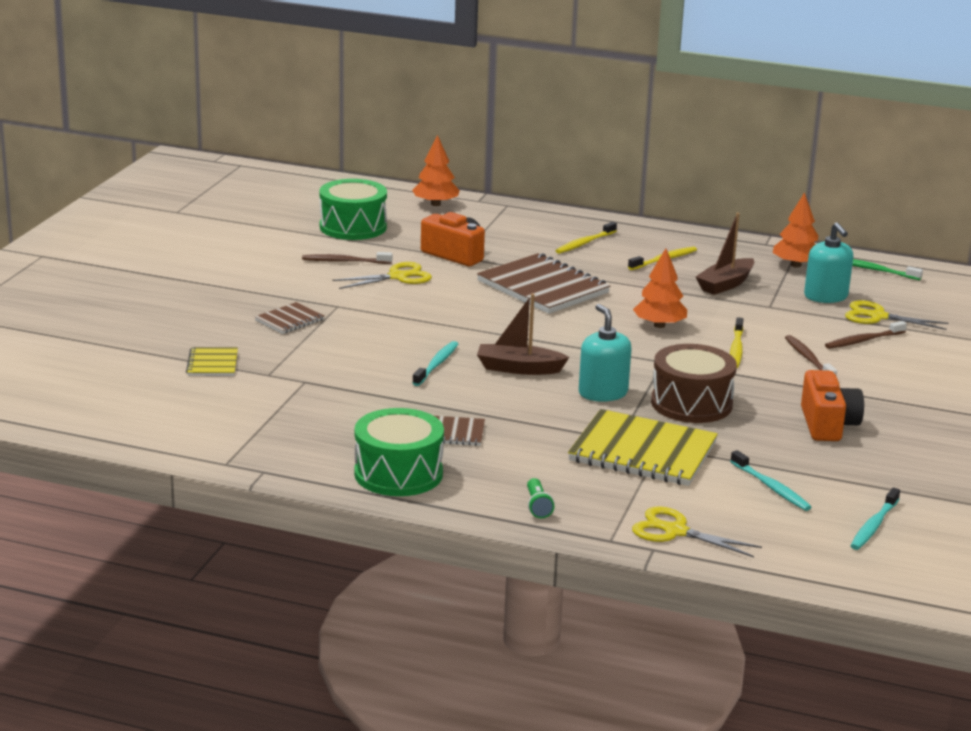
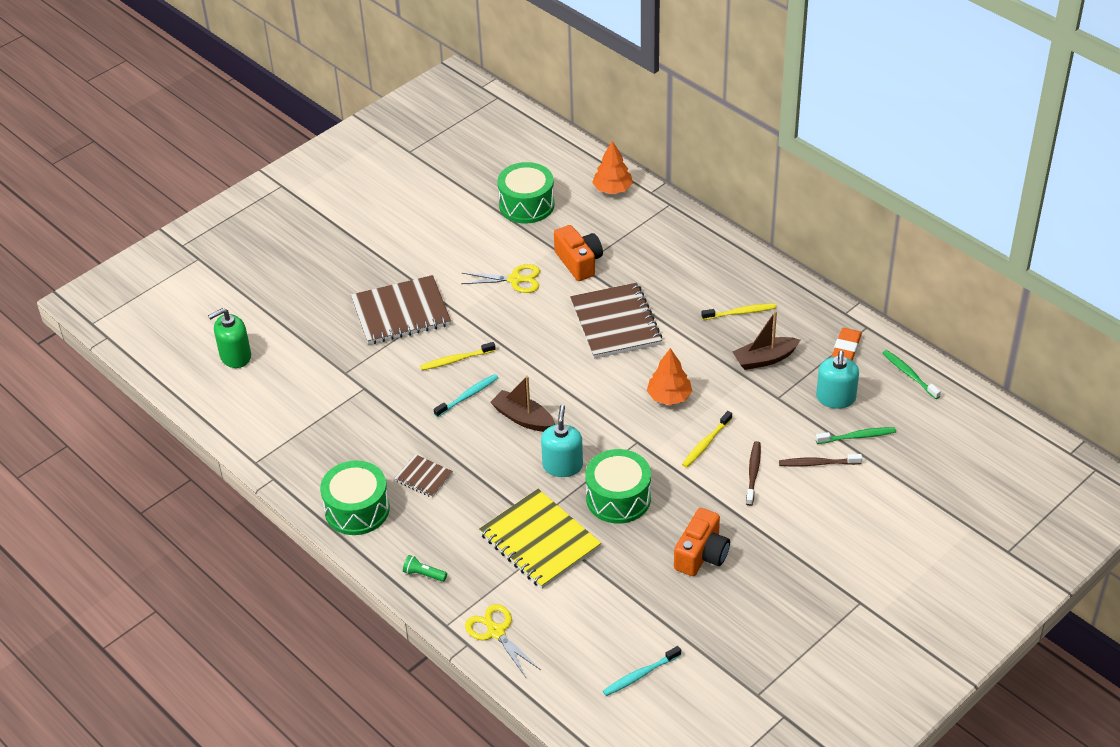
camera: 30 degrees right, 20 degrees up
yellow notebook [186,347,238,376] -> none
brown notebook [255,302,324,334] -> brown notebook [351,275,451,345], size x2.03
brown toothbrush [302,252,392,264] -> none
green flashlight [527,478,554,518] -> green flashlight turned 90 degrees clockwise [403,555,447,582]
yellow toothbrush [555,222,617,254] -> yellow toothbrush moved to [420,342,495,370]
brown drum [651,344,737,423] -> green drum [585,449,651,524]
turquoise toothbrush [730,450,812,511] -> none
orange tree [773,192,818,267] -> orange eraser [832,328,862,361]
yellow scissors [845,300,949,330] -> green toothbrush [816,427,896,444]
none -> green soap dispenser [208,308,251,368]

